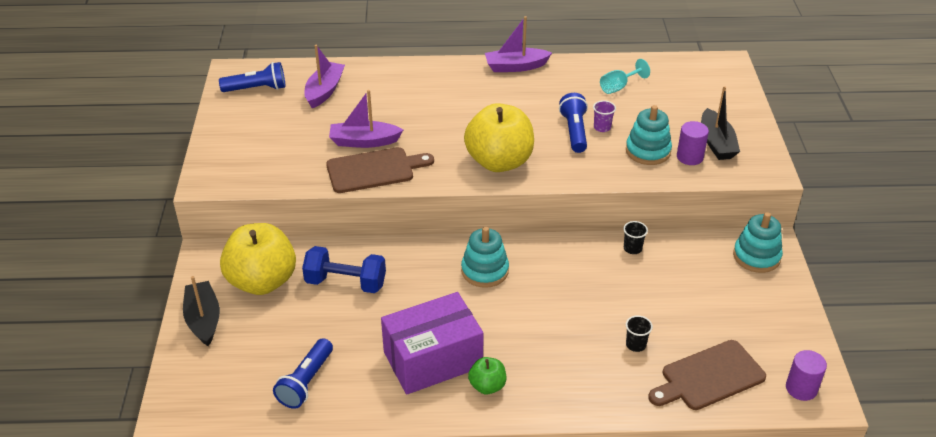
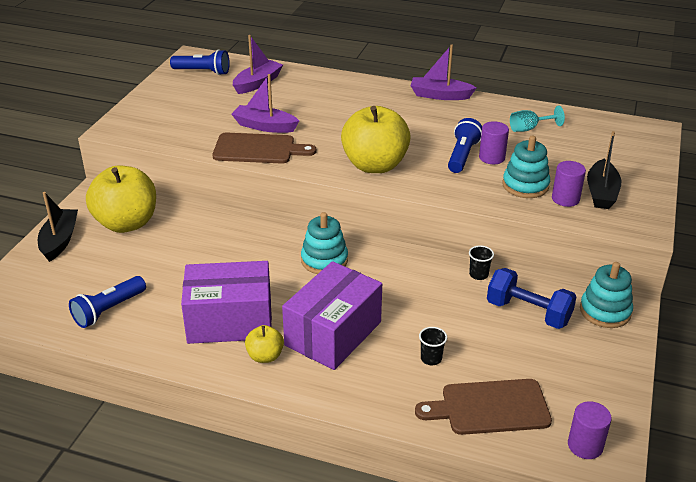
camera: 20 degrees right, 5 degrees down
blue dumbbell [302,246,386,293] -> blue dumbbell moved to [487,268,577,329]
green apple [468,357,506,394] -> yellow apple [245,325,284,363]
purple cup [593,100,616,132] -> purple cylinder [479,121,509,164]
none -> purple box [282,261,382,370]

